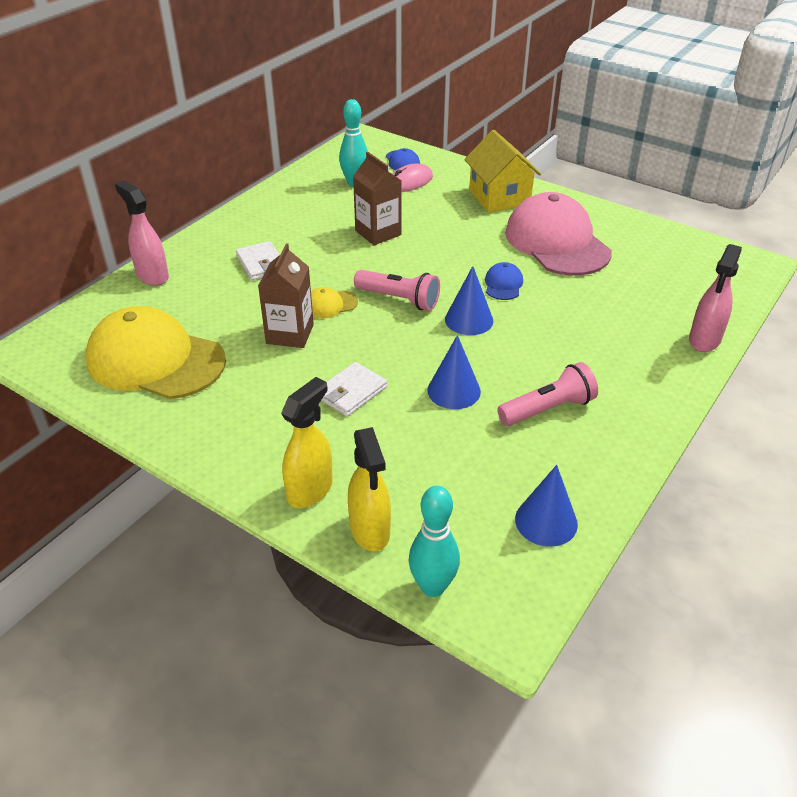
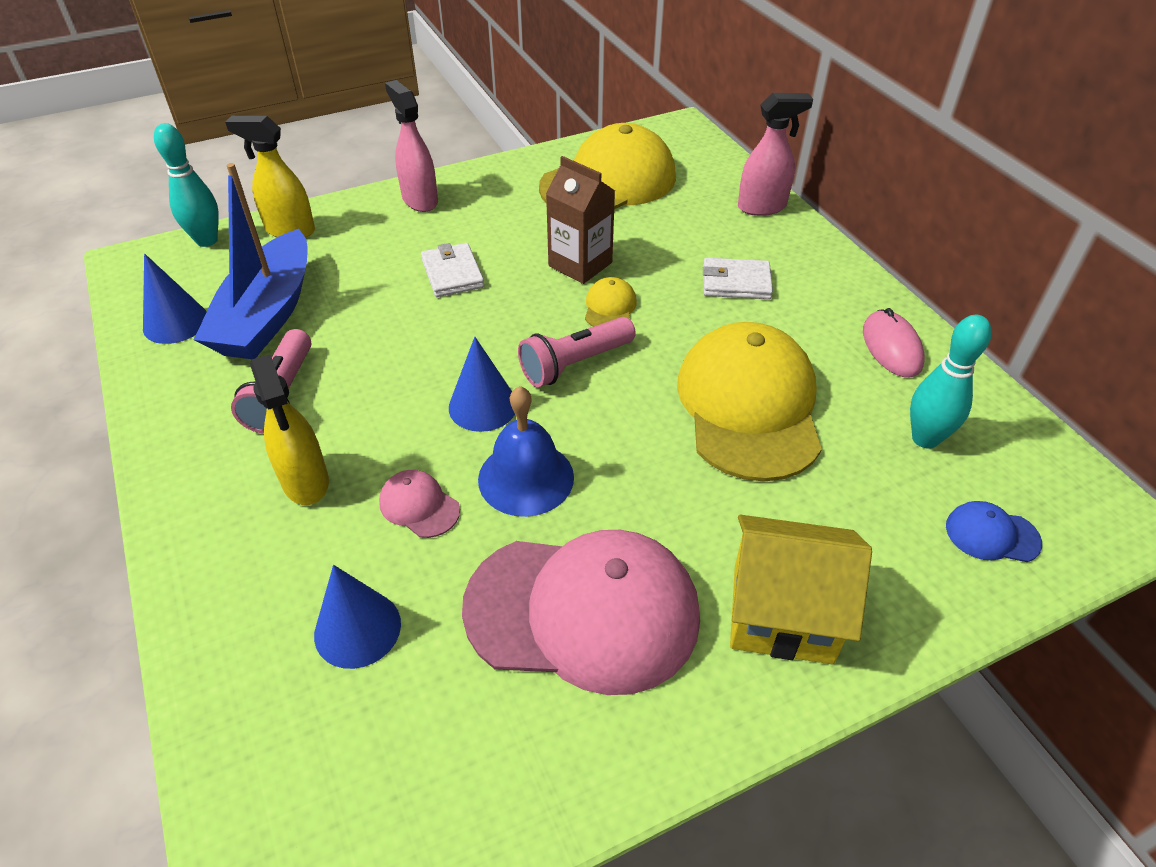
camera: 120 degrees right, 5 degrees up
yellow spray bottle [281,377,333,508] -> yellow spray bottle moved to [250,354,329,505]
brown carton [353,152,402,245] -> yellow cap [677,322,822,482]
pink mouse [392,163,433,192] -> pink mouse moved to [863,308,925,377]
blue cone [427,335,481,409] -> blue cone moved to [314,565,401,669]
blue cap [485,262,523,300] -> blue bell [478,386,574,517]
pink spray bottle [689,244,742,352] -> pink spray bottle moved to [385,80,438,212]
none -> blue boat [194,163,307,359]
none -> pink cap [379,470,460,538]

